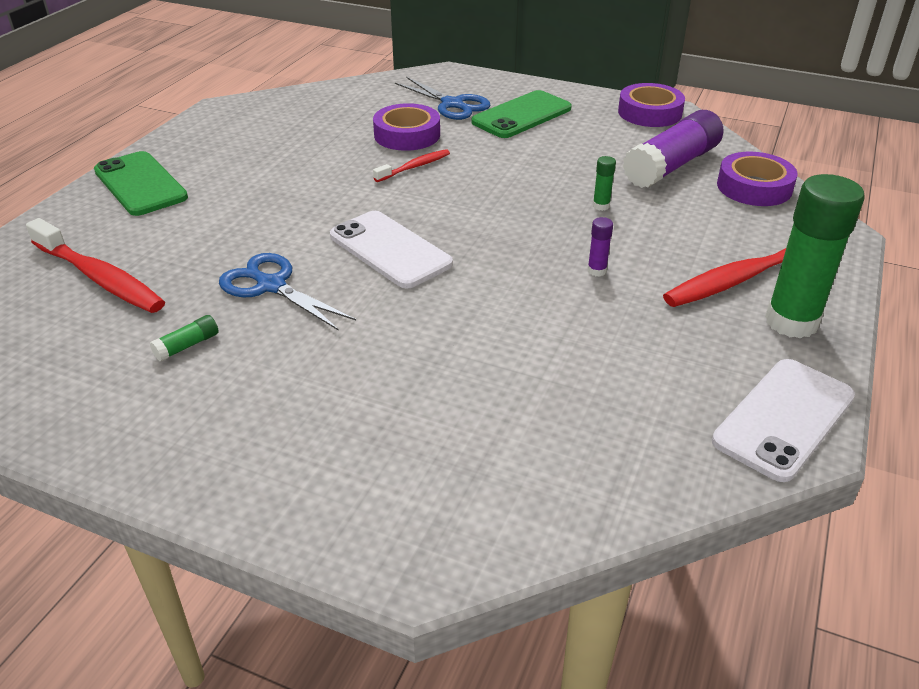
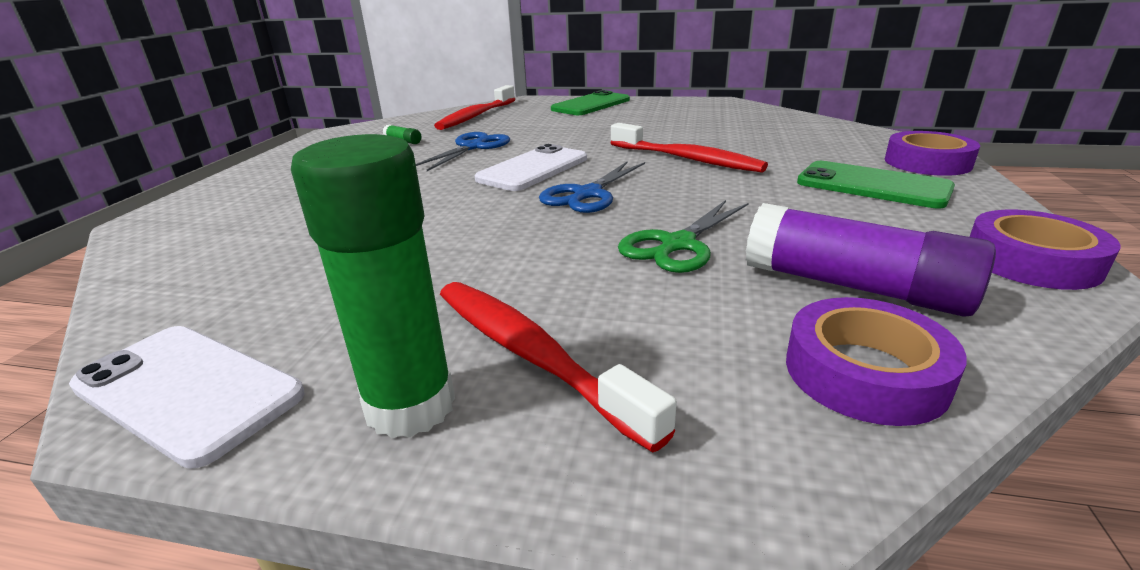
camera: 80 degrees right, 10 degrees down
purple tape [373,103,440,151] -> purple tape moved to [885,131,980,176]
red toothbrush [373,149,450,182] -> red toothbrush [611,123,768,173], size x1.84
blue scissors [395,77,490,120] -> blue scissors moved to [539,161,645,213]
purple glue stick [587,217,613,277] -> none
green glue stick [593,156,616,211] -> green scissors [618,200,748,273]

